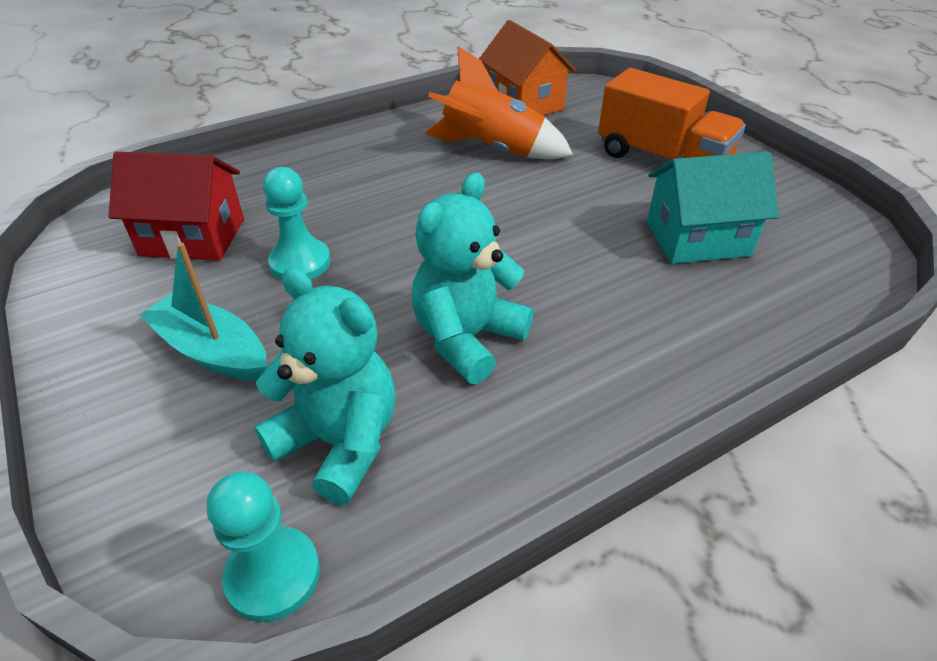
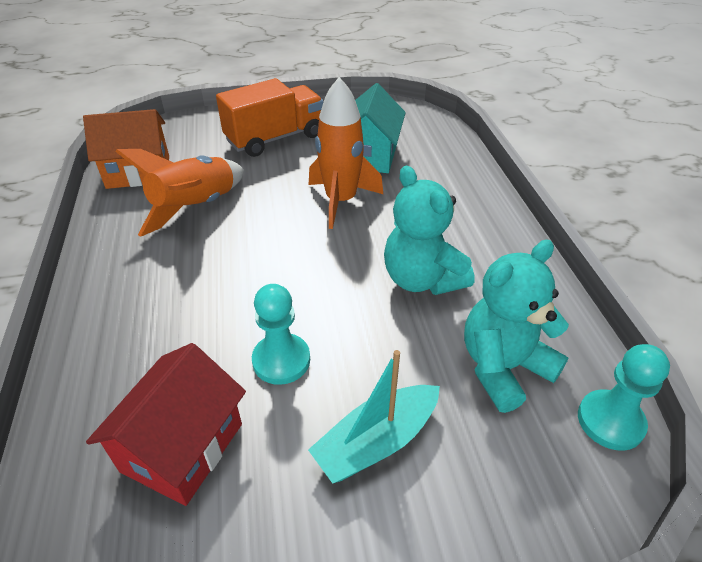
camera: 70 degrees left, 0 degrees up
none -> orange rocket [309,77,383,229]

